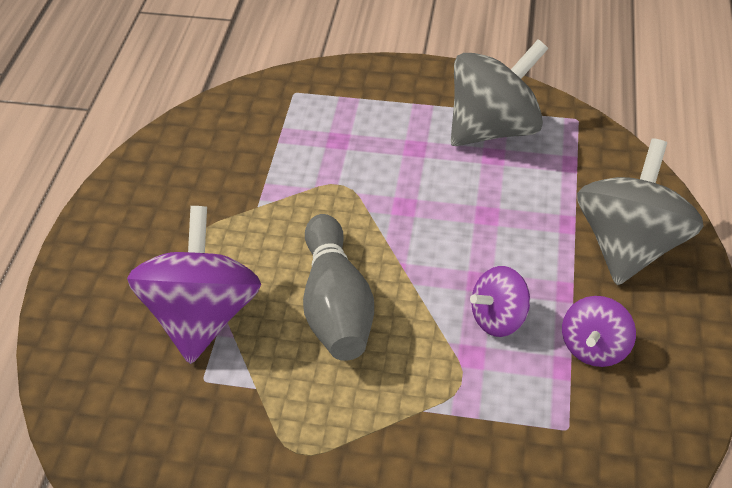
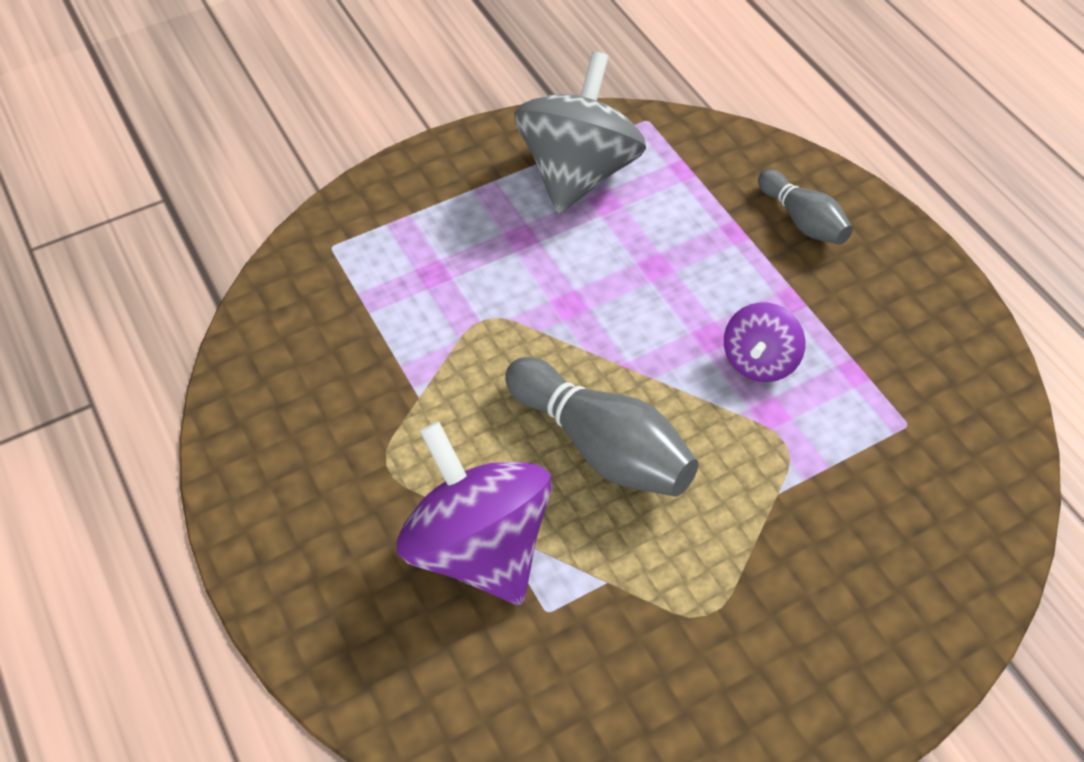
camera: 40 degrees left, 5 degrees up
purple spinning top [562,296,636,367] -> none
grey spinning top [577,139,704,285] -> grey bowling pin [758,169,853,245]

